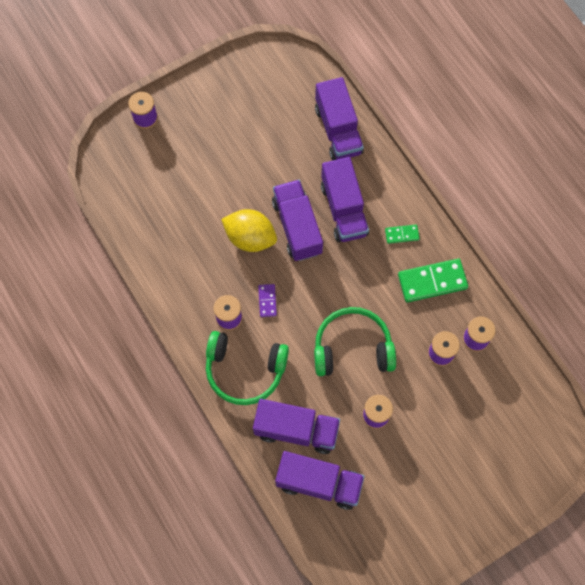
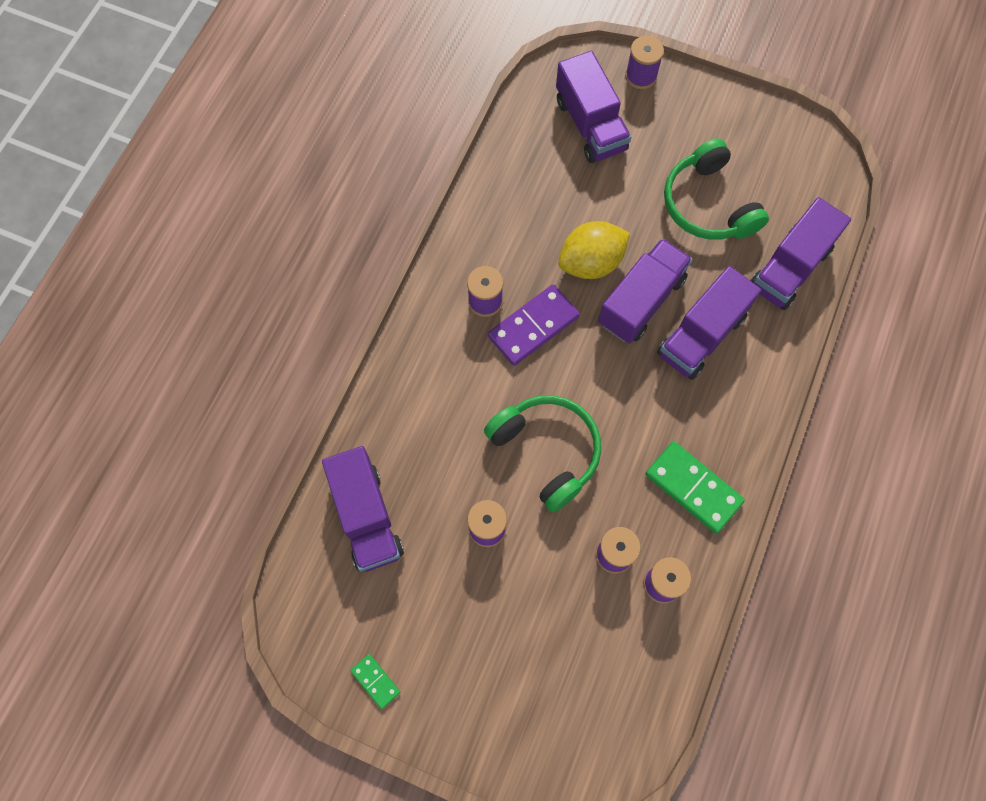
camera: 55 degrees right, 0 degrees up
green headphones [206,331,289,405] -> green headphones moved to [664,138,769,240]
yellow lemon [221,209,277,252] -> yellow lemon turned 75 degrees clockwise [558,221,630,279]
purple truck [253,399,340,454] -> purple truck moved to [556,51,631,163]
purple domino [258,284,277,317] -> purple domino [488,284,580,366], size x1.95
green domino [385,225,420,244] -> green domino moved to [350,654,400,709]

